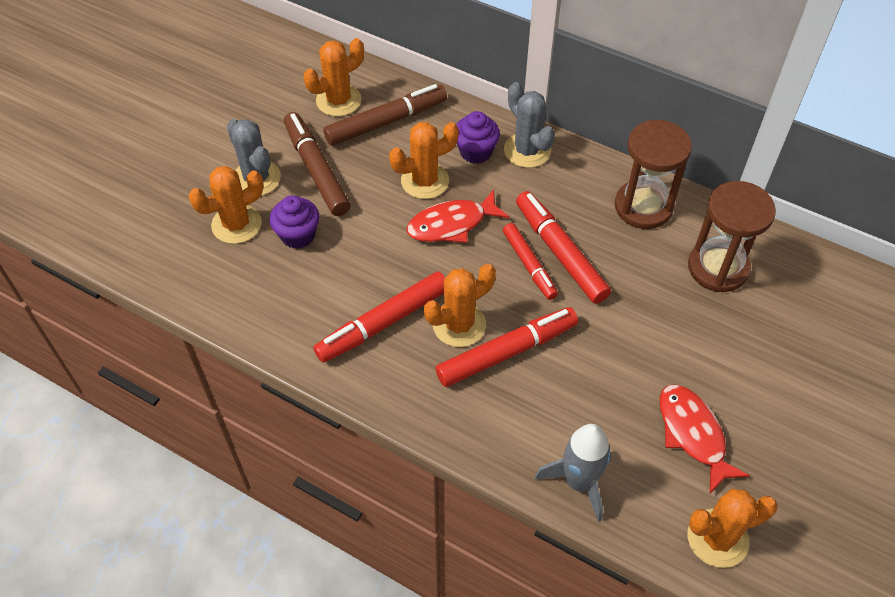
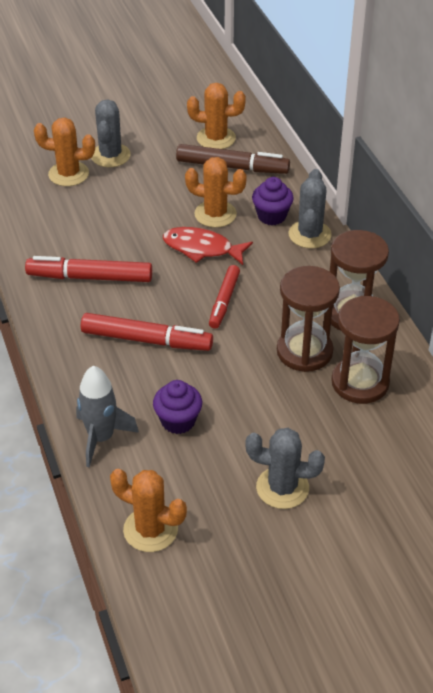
camera: 40 degrees right, 10 degrees down
purple cupcake [269,195,320,249] -> purple cupcake moved to [153,380,202,434]
brown marker [284,112,350,216] -> none
orange cactus [424,264,496,347] -> none
red marker [516,191,611,304] -> none
red fish [660,384,750,493] -> none
none -> grey cactus [246,428,325,509]
none -> brown hourglass [277,266,340,372]

